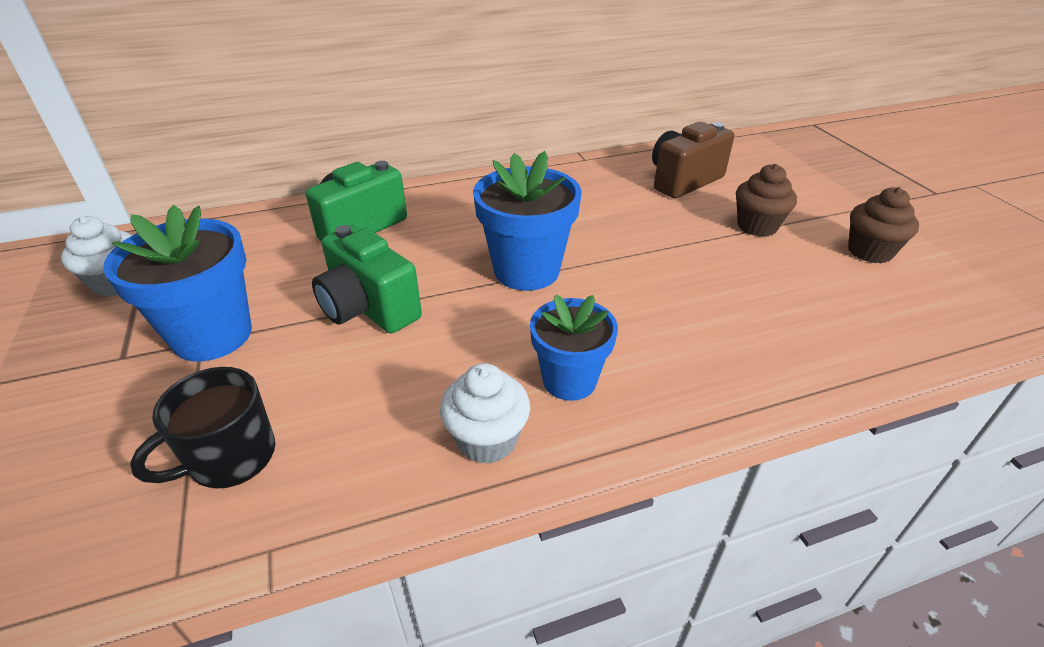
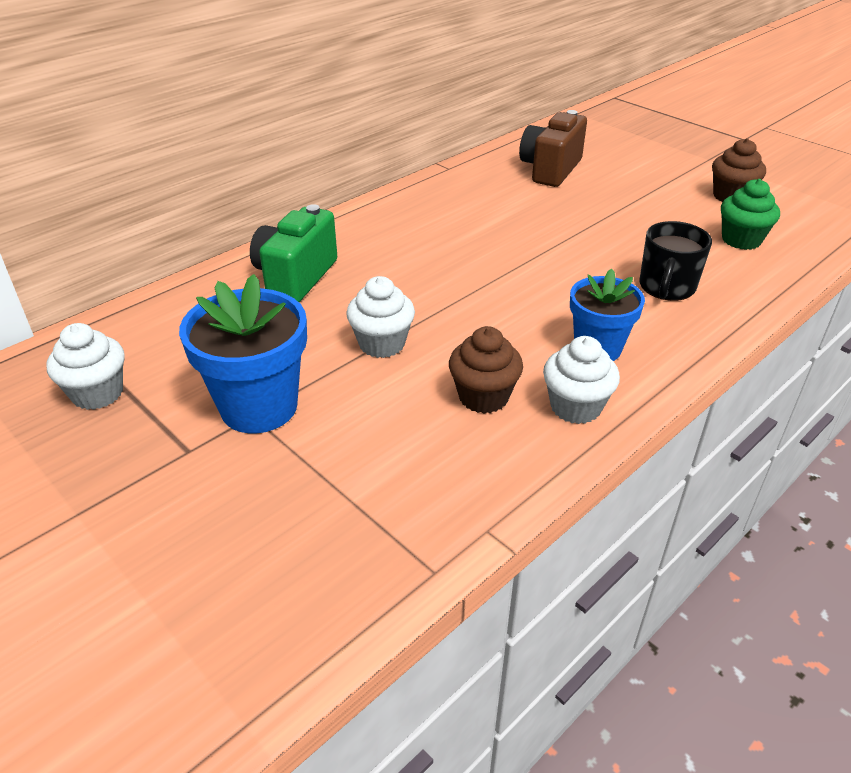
camera: 25 degrees left, 0 degrees up
black mug [130,367,275,488] -> black mug moved to [639,221,712,301]
green camera [312,225,422,333] -> white cupcake [346,276,415,358]
blue flower pot [473,151,582,291] -> none
brown cupcake [736,164,797,237] -> brown cupcake moved to [449,326,523,413]
none -> green cupcake [721,179,780,250]

